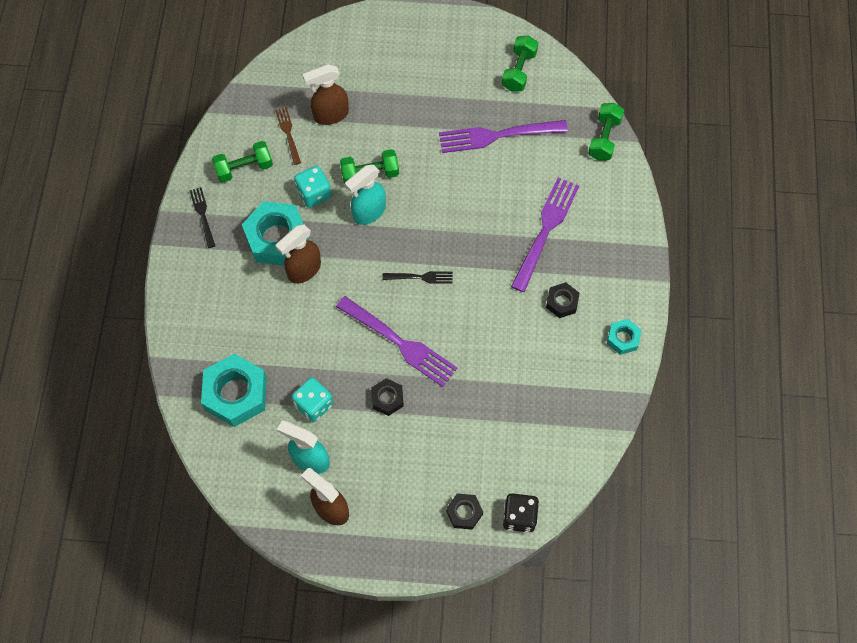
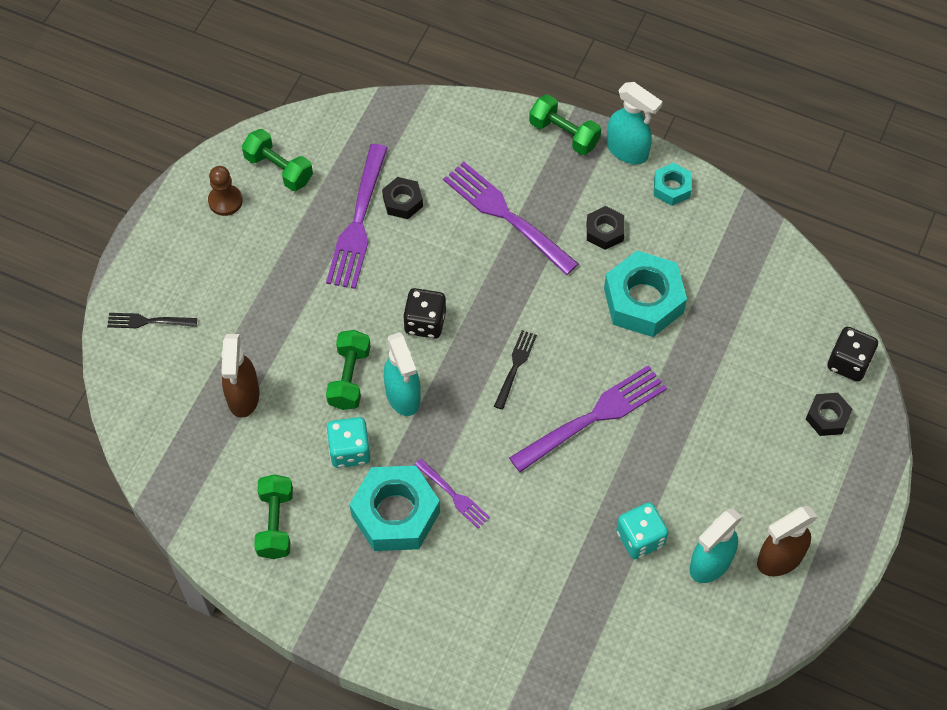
camera: 70 degrees left, 5 degrees down
black fork [190,187,215,248] -> black fork moved to [107,313,197,328]
turquoise nut [201,354,267,427] -> turquoise nut moved to [604,251,687,337]
brown fork [275,107,301,165] -> none
brown spray bottle [276,224,321,284] -> purple fork [415,458,490,528]
black nut [371,378,404,416] -> black nut moved to [382,177,423,219]
green dumbbell [588,103,624,161] -> green dumbbell moved to [529,94,601,155]
none -> brown pawn [208,166,243,216]
none -> black dice [403,288,446,339]
none -> turquoise spray bottle [607,82,663,165]

